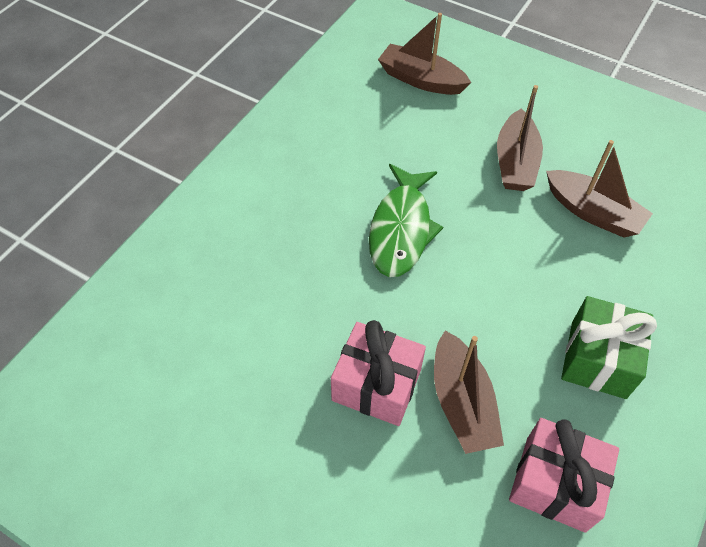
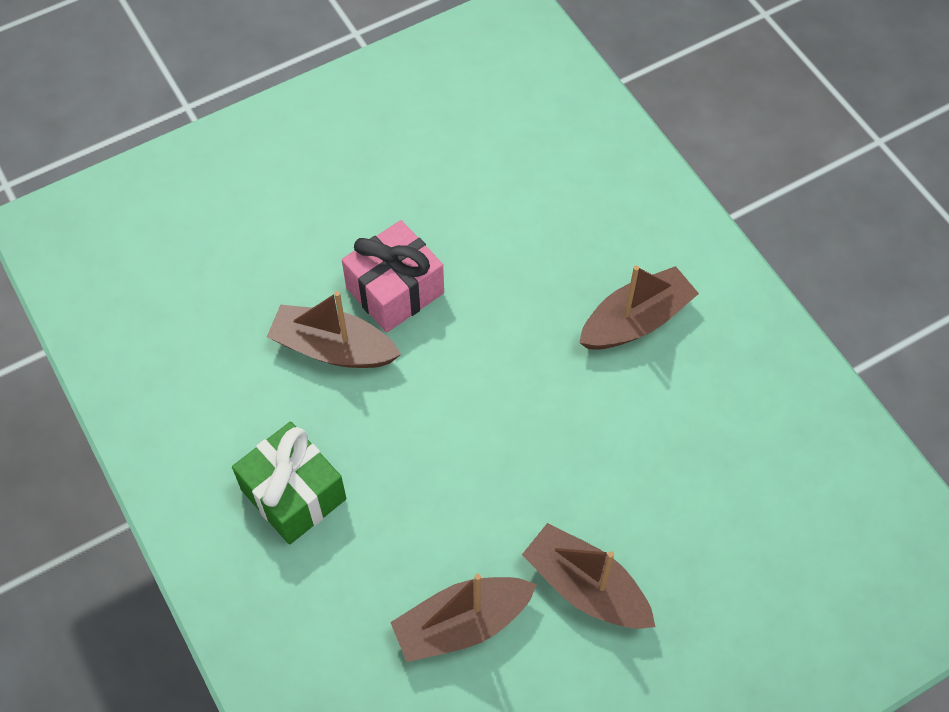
camera: 120 degrees right, 5 degrees up
green fish [369,164,443,277] -> none
brown boat [378,13,471,95] -> brown boat moved to [579,266,699,350]
pink gift [509,418,619,533] -> none

